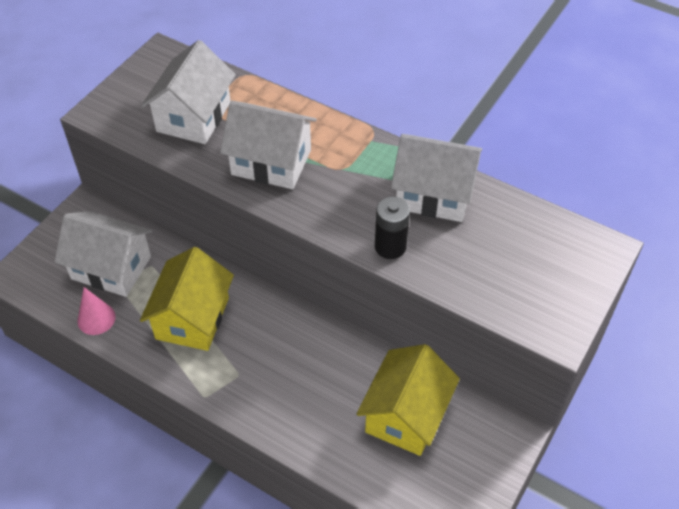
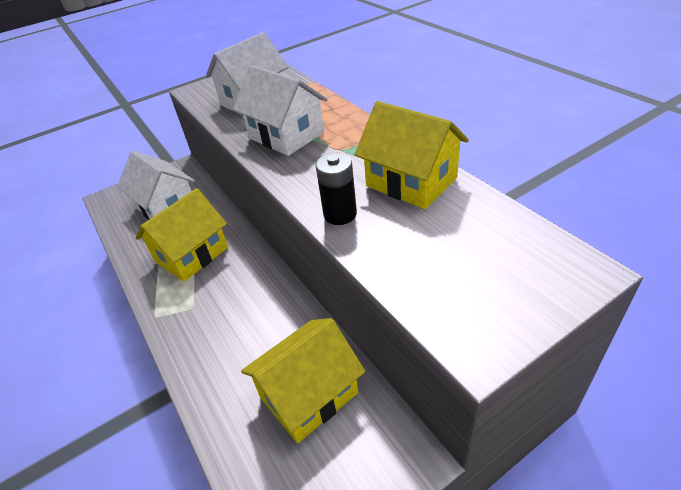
camera: 30 degrees right, 10 degrees down
pink cone [77,287,116,335] -> none
white house [391,134,482,222] -> yellow house [355,101,469,209]

